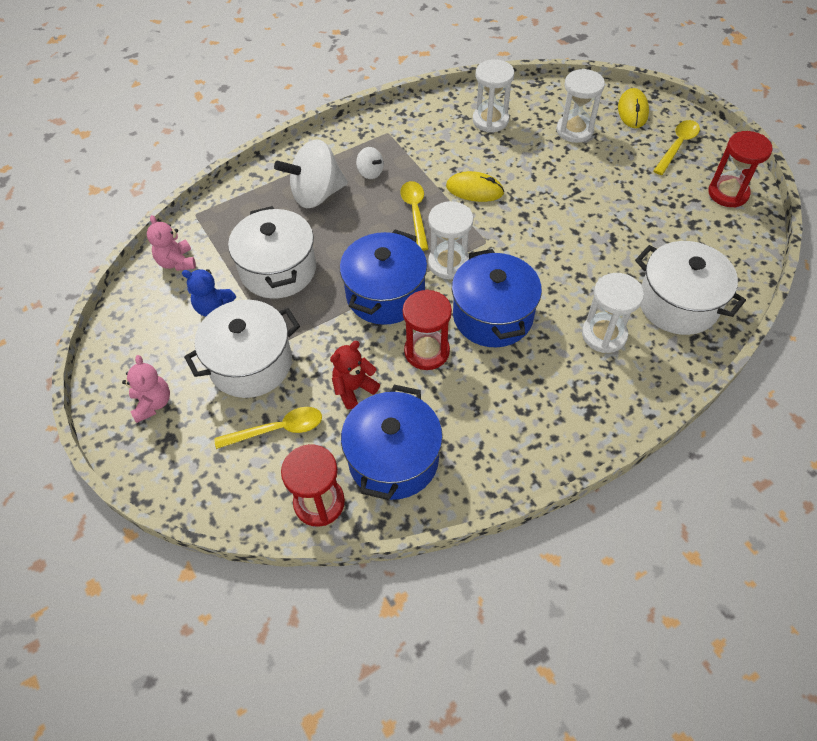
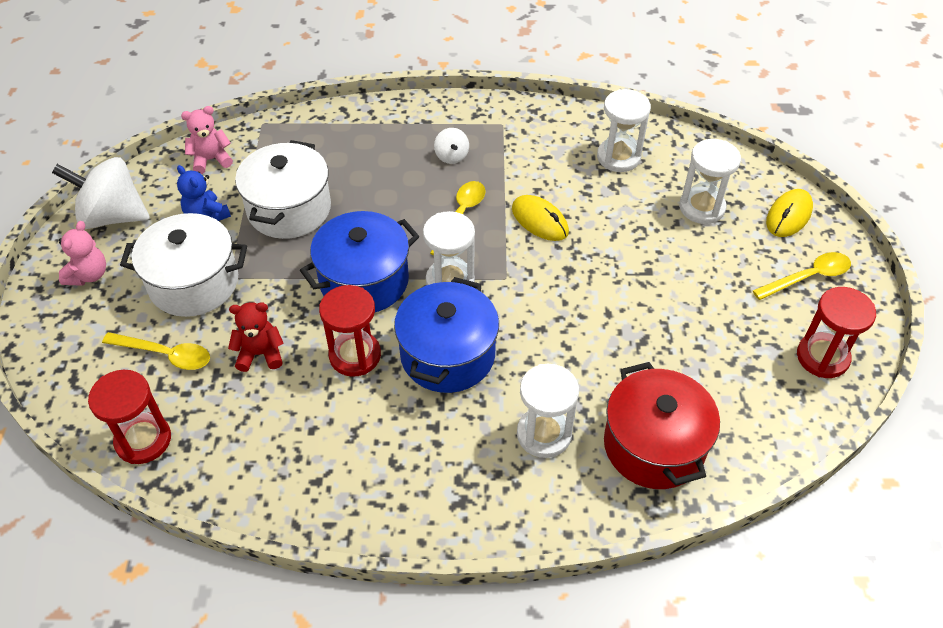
camera: 30 degrees right, 5 degrees down
pink teddy bear [147,215,196,271] -> pink teddy bear turned 60 degrees clockwise [181,106,233,174]
white spinning top [274,139,348,208] -> white spinning top moved to [52,157,150,229]
blue pot [341,385,443,500] -> none
white pot [635,241,746,335] -> red pot [604,362,720,489]

